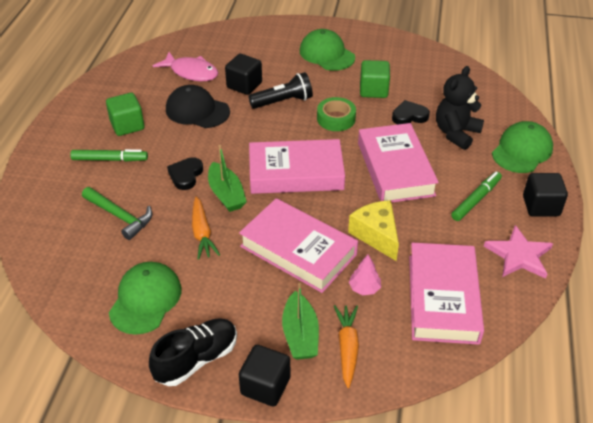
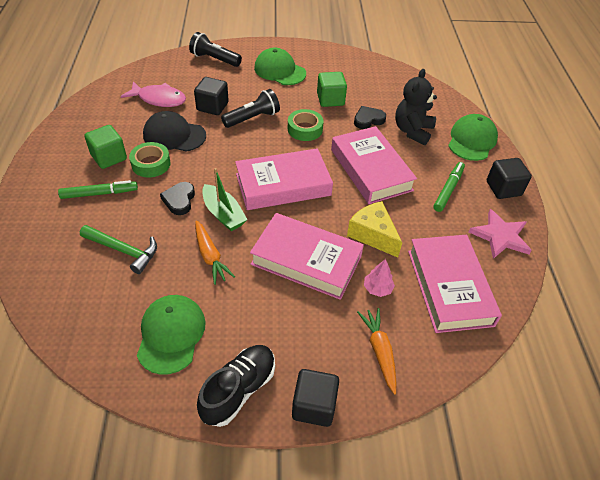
camera: 15 degrees left, 5 degrees up
green boat [282,283,319,360] -> none
none -> green tape [129,142,171,177]
none -> black flashlight [189,32,242,67]

